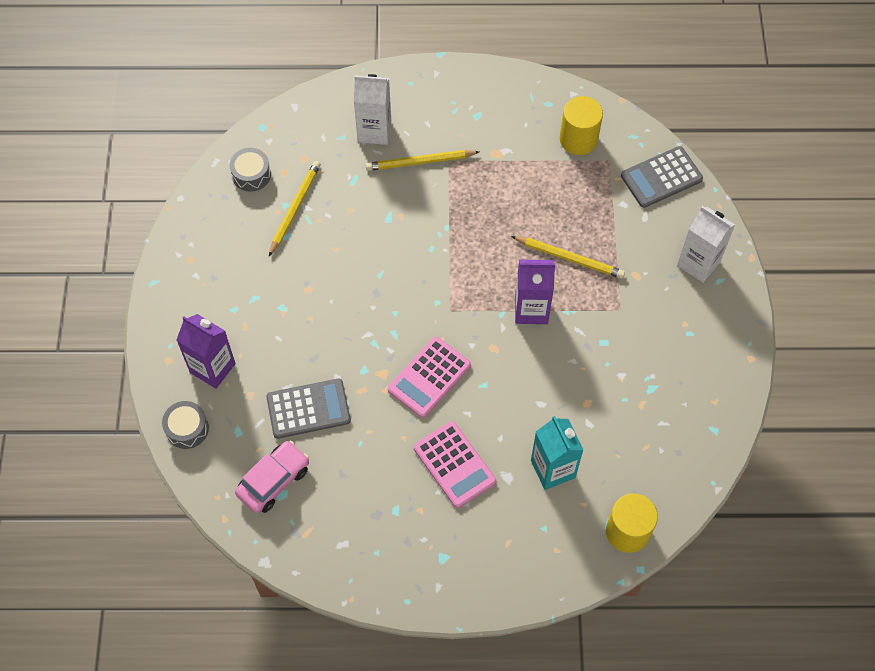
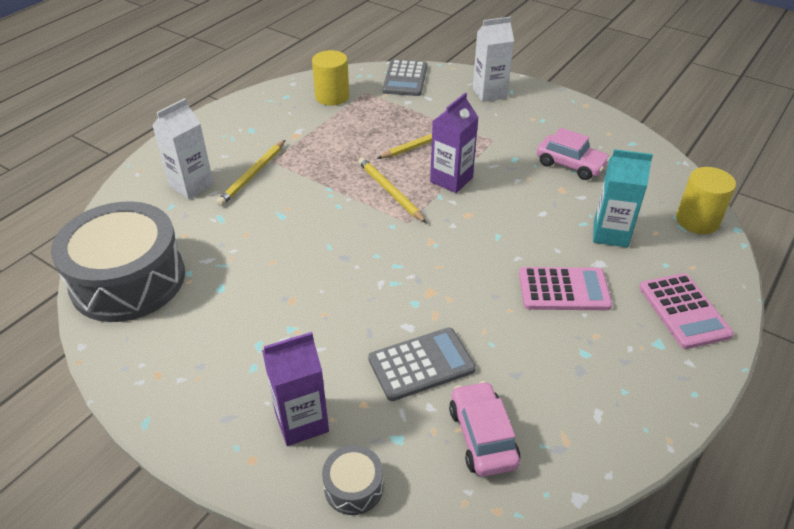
camera: 55 degrees left, 20 degrees down
grey drum [229,148,271,192] -> grey drum [51,201,185,322], size x2.43
grey calculator [266,378,351,439] -> grey calculator turned 45 degrees clockwise [368,328,476,401]
yellow pencil [269,161,321,256] -> yellow pencil moved to [358,157,427,223]
pink calculator [388,337,471,418] -> pink calculator moved to [639,273,734,349]
none -> pink car [537,128,610,180]

